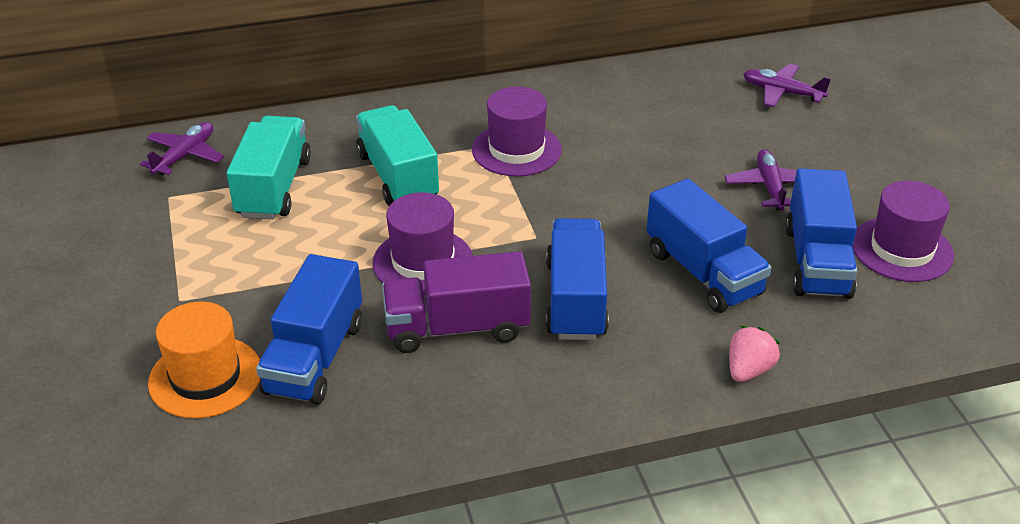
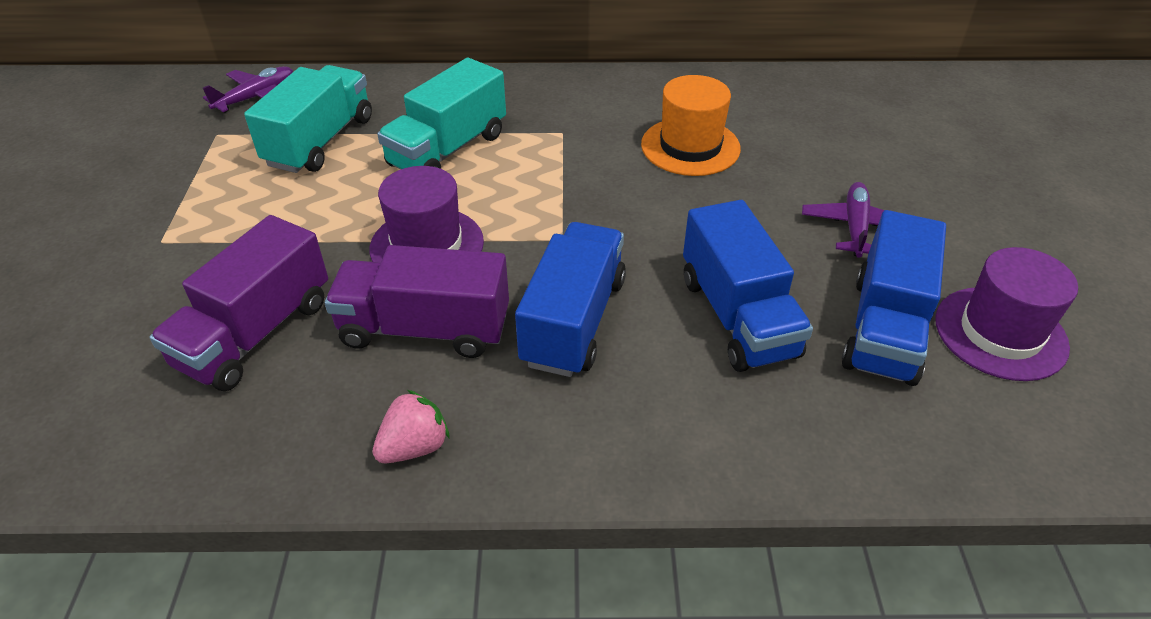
camera: 15 degrees right, 5 degrees up
orange hat [148,302,260,418] -> orange hat moved to [641,75,741,176]
blue truck [256,254,362,405] -> purple truck [150,215,328,391]
turquoise truck [356,105,439,206] -> turquoise truck turned 135 degrees counterclockwise [377,58,506,169]
purple hat [472,87,562,176] -> none
pink strawberry [729,326,780,382] -> pink strawberry moved to [372,390,450,463]
purple plane [743,64,831,107] -> none

